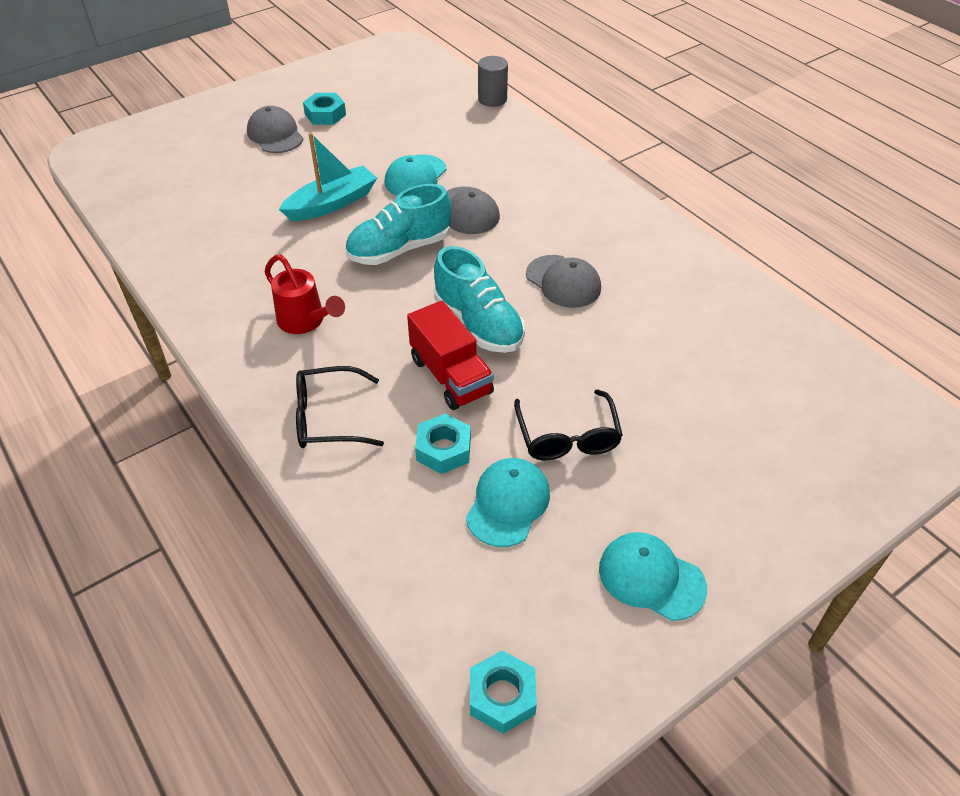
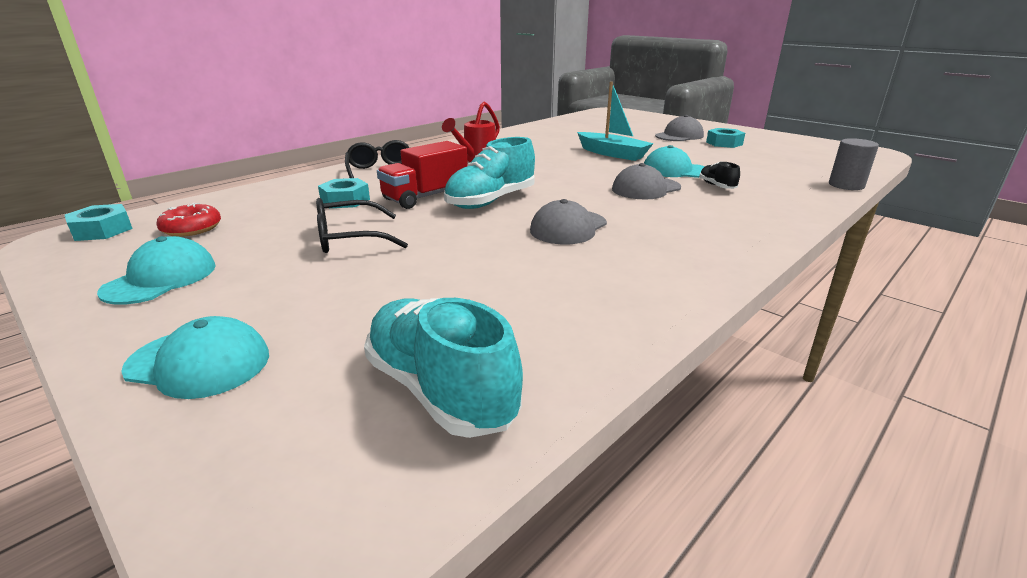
camera: 80 degrees right, 20 degrees down
turquoise shoe [345,184,452,265] -> turquoise shoe moved to [364,298,523,438]
turquoise cap [466,458,550,547] -> turquoise cap moved to [121,316,269,399]
none -> red donut [156,203,221,237]
none -> black shoe [699,161,740,189]

